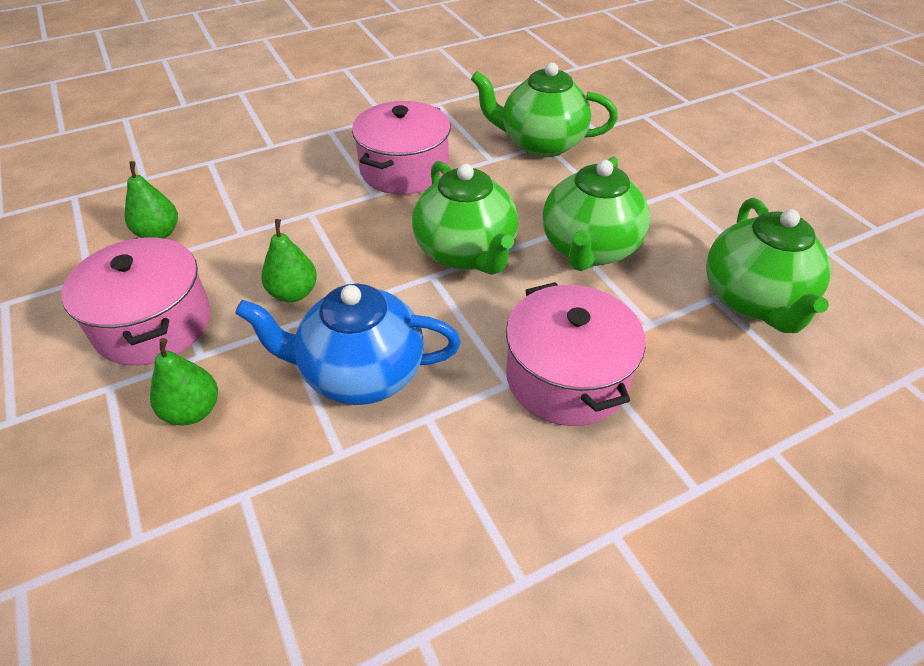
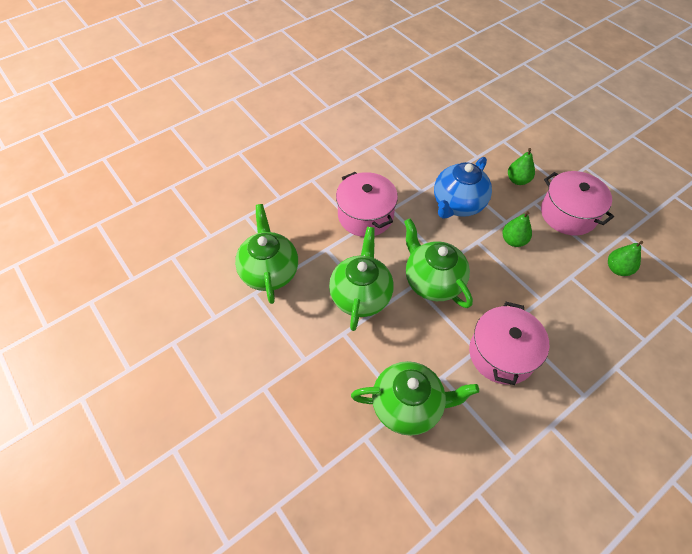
camera: 170 degrees right, 10 degrees up
blue teapot [235,284,461,405] -> blue teapot turned 135 degrees clockwise [434,157,492,218]

